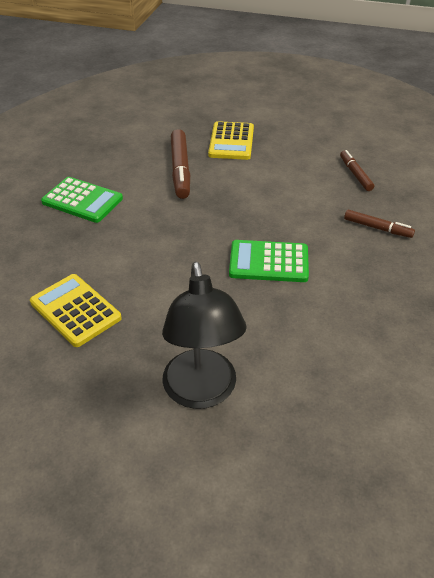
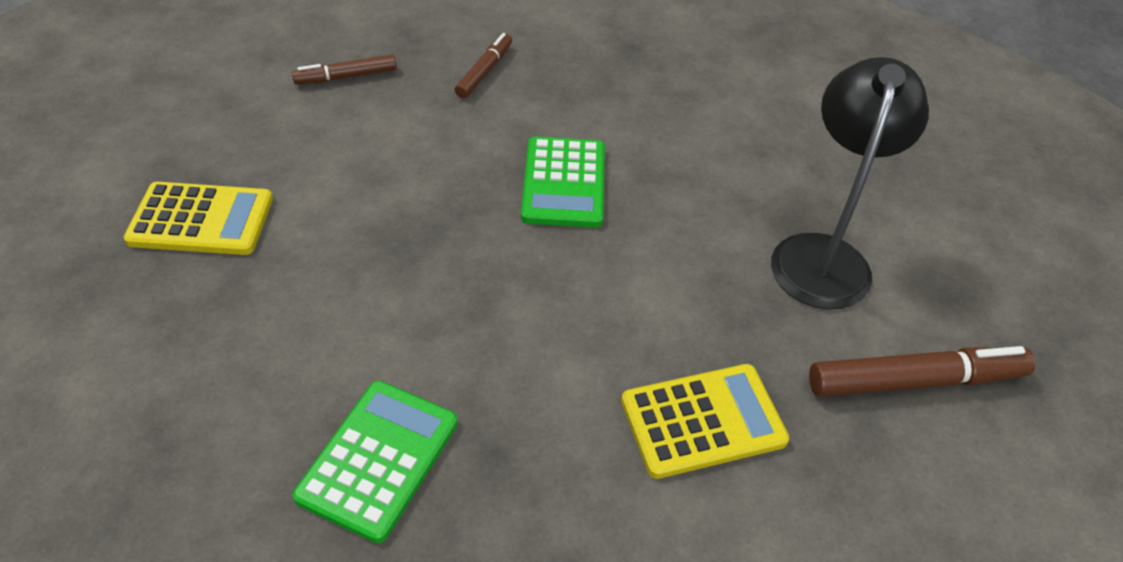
camera: 95 degrees left, 5 degrees up
yellow calculator [30,274,122,347] -> yellow calculator turned 150 degrees counterclockwise [621,364,789,479]
black lamp [162,262,247,409] -> black lamp turned 60 degrees counterclockwise [771,57,929,310]
brown marker [171,129,190,199] -> brown marker moved to [809,346,1036,397]

